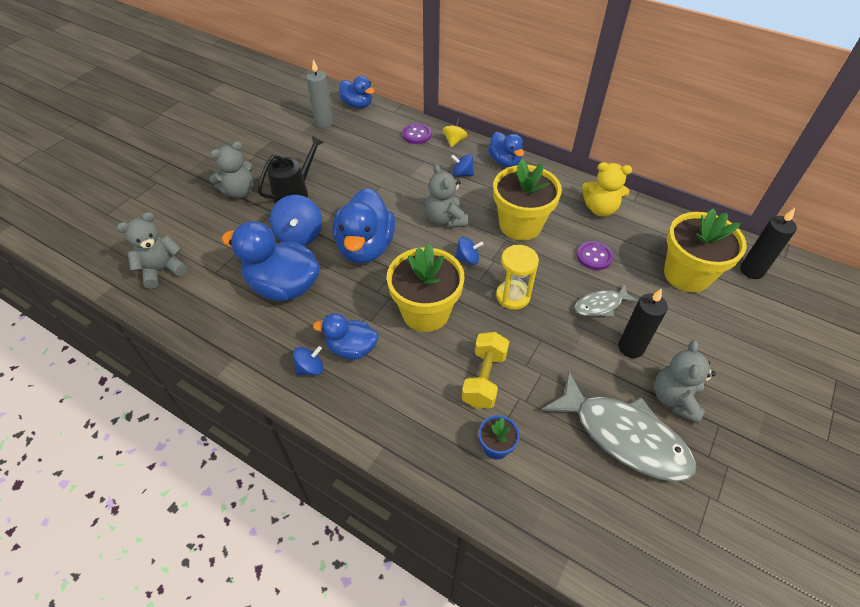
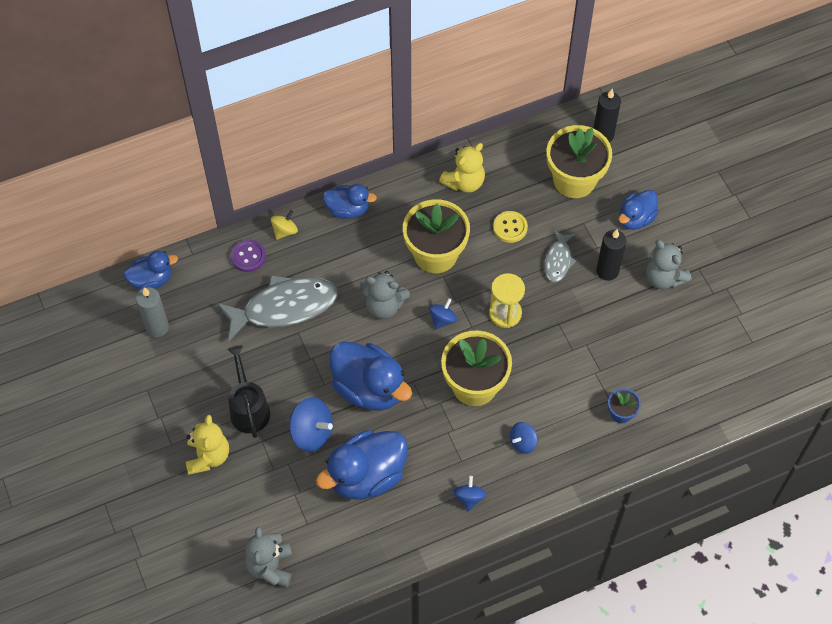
camera: 55 degrees left, 10 degrees up
grey teddy bear [210,141,254,198] -> yellow teddy bear [186,415,229,475]
blue duck [313,313,378,360] -> blue duck moved to [619,190,658,230]
yellow spinning top [442,118,467,147] -> yellow spinning top turned 75 degrees clockwise [271,210,298,240]
blue spinning top [451,154,474,177] -> blue spinning top moved to [510,422,537,454]
yellow dumbbell [462,332,509,408] -> none
grey fish [541,371,696,482] -> grey fish moved to [217,275,338,342]
purple button [577,241,613,270] -> yellow button [493,211,528,243]

